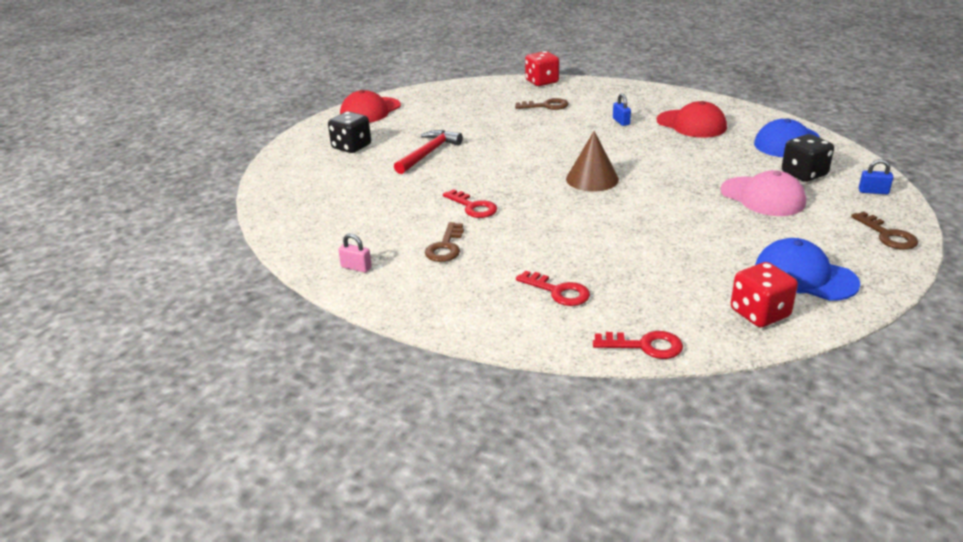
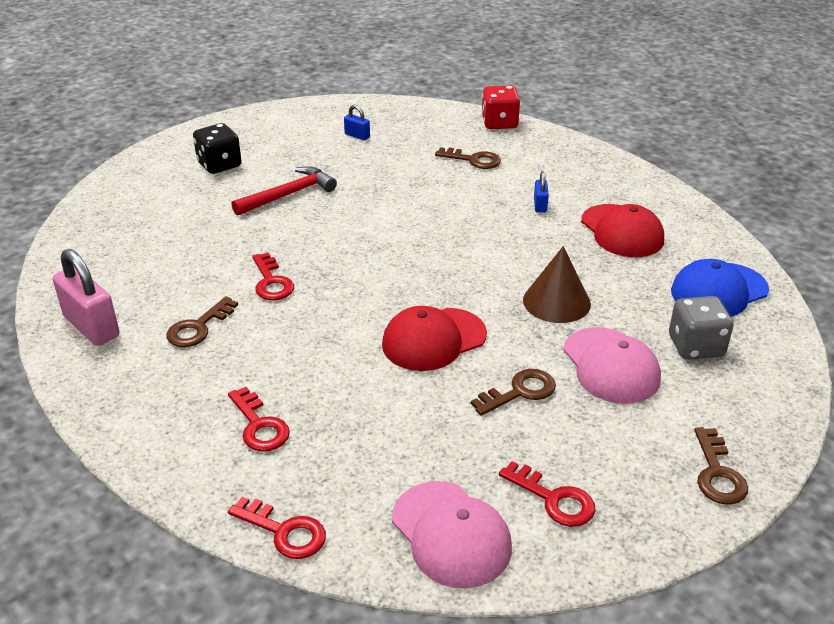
camera: 20 degrees right, 5 degrees up
pink padlock [338,233,372,273] -> pink padlock [53,249,120,346], size x2.03
red cap [340,90,401,123] -> red cap moved to [382,306,487,371]
brown cone [566,131,619,192] -> brown cone moved to [523,246,591,323]
red dice [731,262,798,327] -> pink cap [392,481,512,588]
blue cap [755,238,860,301] -> red key [499,461,595,527]
black dice [782,134,834,182] -> grey dice [669,296,734,360]
blue padlock [859,159,894,194] -> blue padlock moved to [344,105,370,140]
none -> brown key [471,369,556,416]

